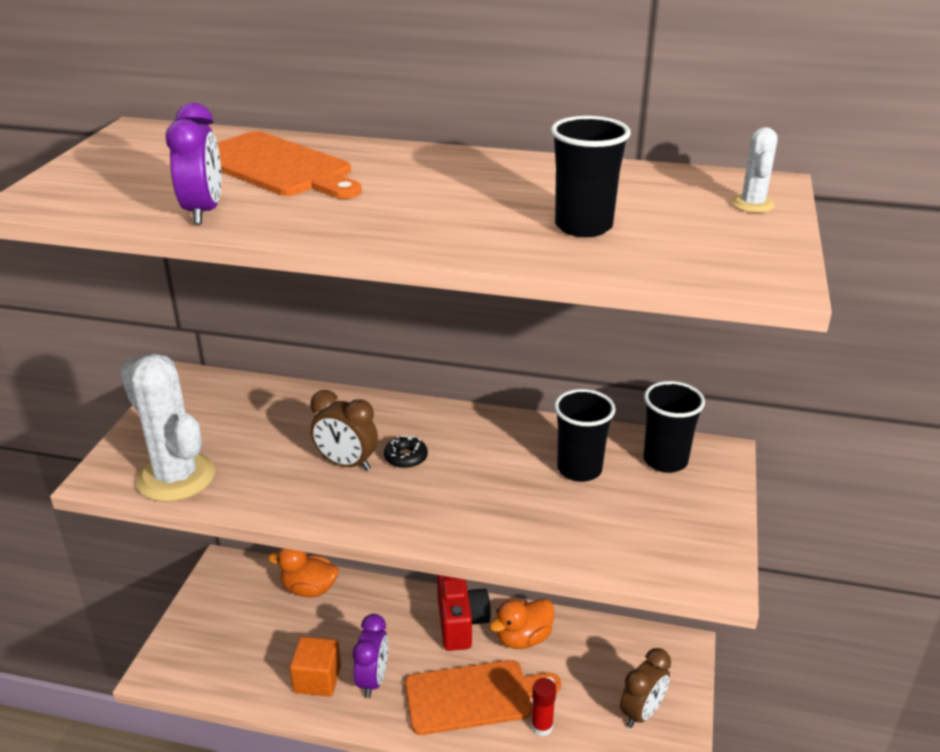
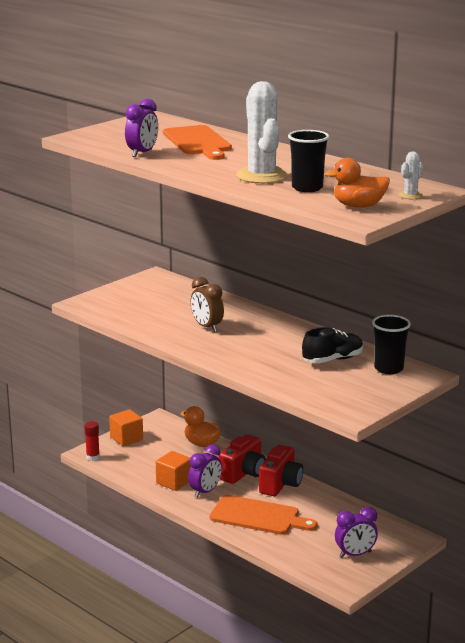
camera: 30 degrees right, 10 degrees down
white cactus [120,354,215,502] -> white cactus moved to [236,81,288,184]
black donut [384,435,428,468] -> none
orange duck [489,599,554,649] -> orange duck moved to [325,158,390,208]
red glue stick [531,678,556,736] -> red glue stick moved to [84,421,100,461]
black cup [554,389,615,482] -> black shoe [302,327,363,363]
brown clock [620,648,671,728] -> purple clock [335,507,378,558]
none -> orange cube [109,409,143,446]
none -> red camera [219,434,266,484]

